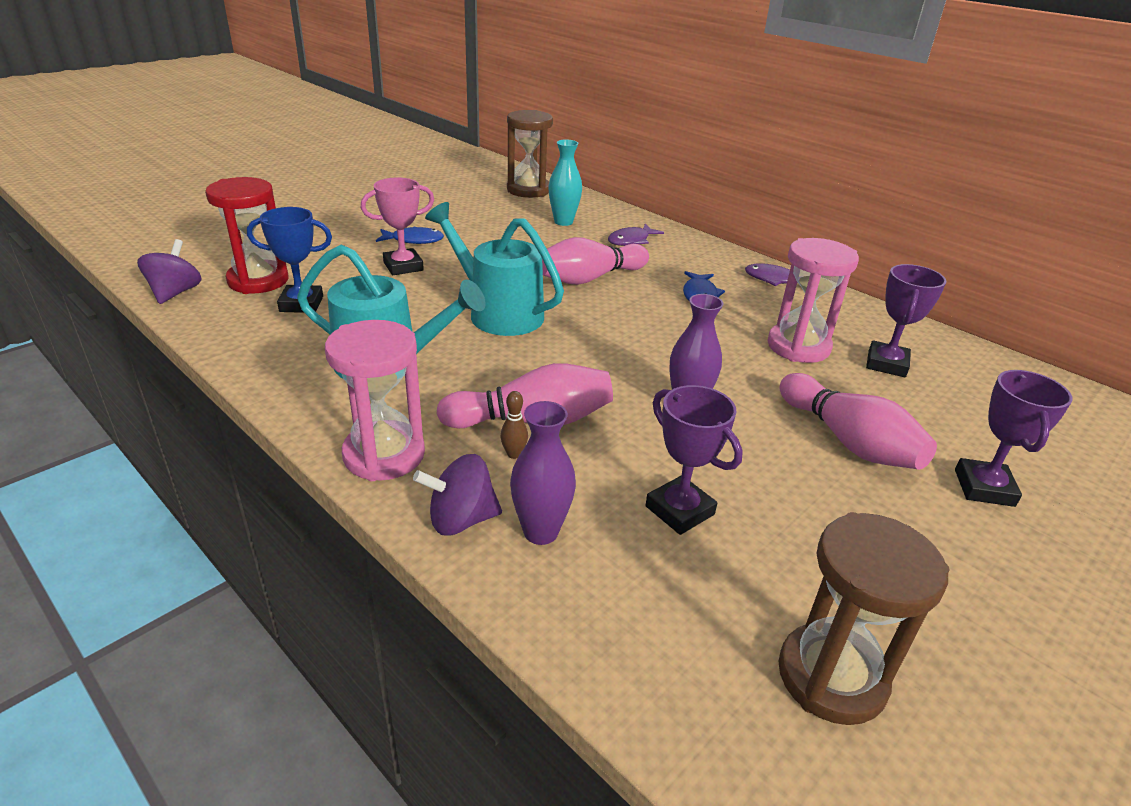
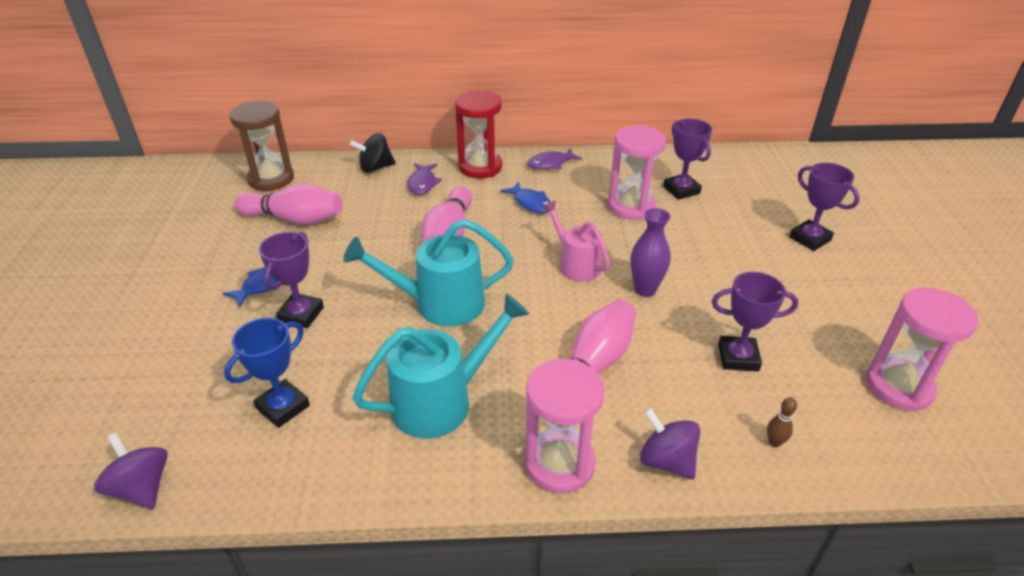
camera: 45 degrees left, 5 degrees up
red hourglass [205,177,289,294] -> red hourglass moved to [455,90,502,178]
pink trophy [361,178,434,275] -> purple trophy [259,232,324,328]
purple spinning top [413,454,502,536] -> purple spinning top turned 105 degrees clockwise [640,408,700,479]
brown bowling pin [500,391,528,459] -> brown bowling pin moved to [767,397,797,447]
purple vase [510,401,576,545] -> none
turquoise vase [548,139,582,226] -> none
brown hourglass [778,512,949,725] -> pink hourglass [866,287,978,412]
pink bowling pin [780,373,937,470] -> pink bowling pin moved to [234,183,342,225]
none -> black spinning top [350,133,396,173]
none -> pink watering can [542,200,610,282]

